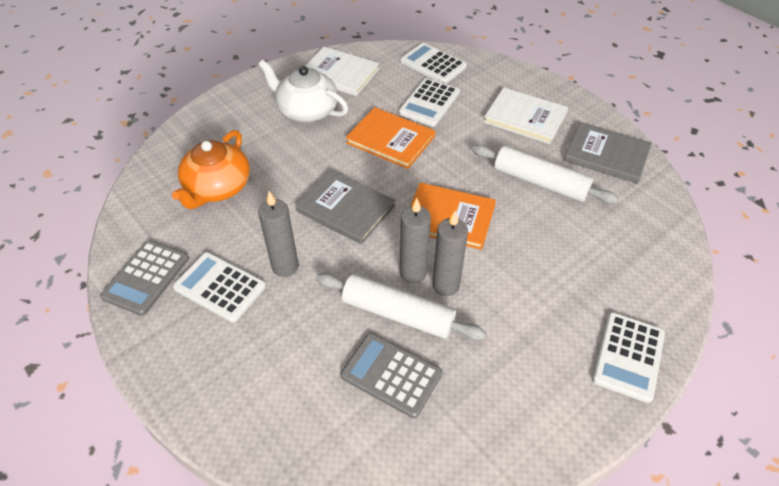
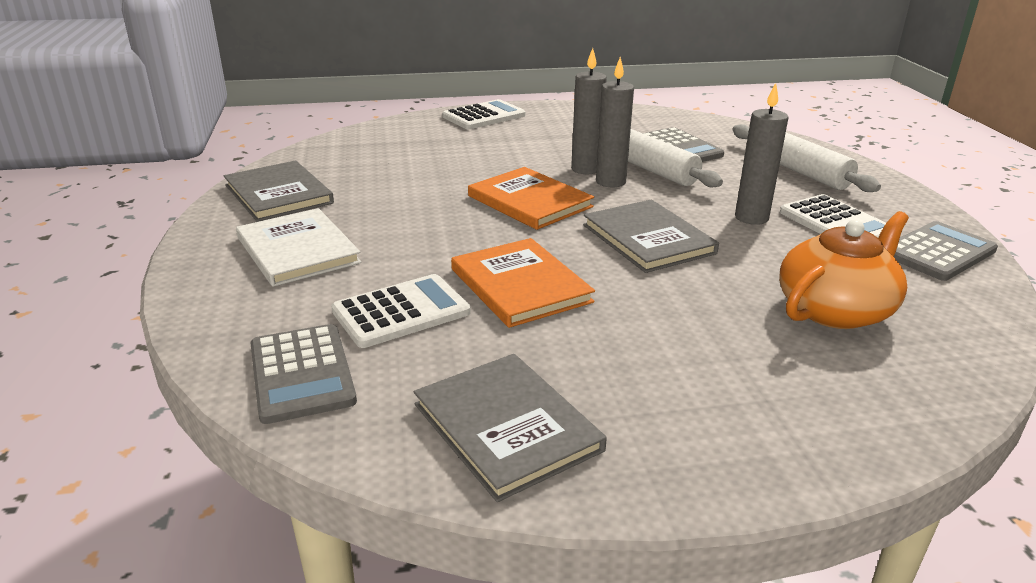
camera: 150 degrees left, 20 degrees down
white teapot [258,60,348,123] -> none
white book [305,47,379,96] -> grey book [414,354,607,502]
white calculator [400,43,467,84] -> grey calculator [251,324,357,424]
white rolling pin [472,145,619,204] -> white rolling pin moved to [732,124,881,192]

